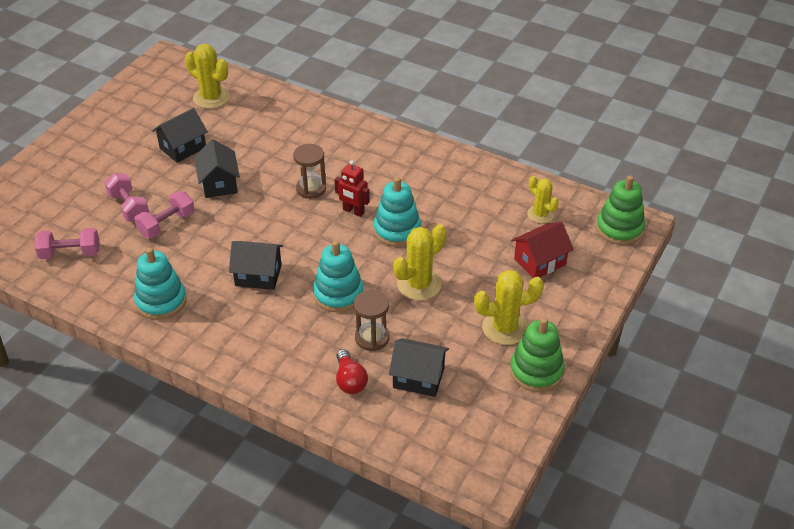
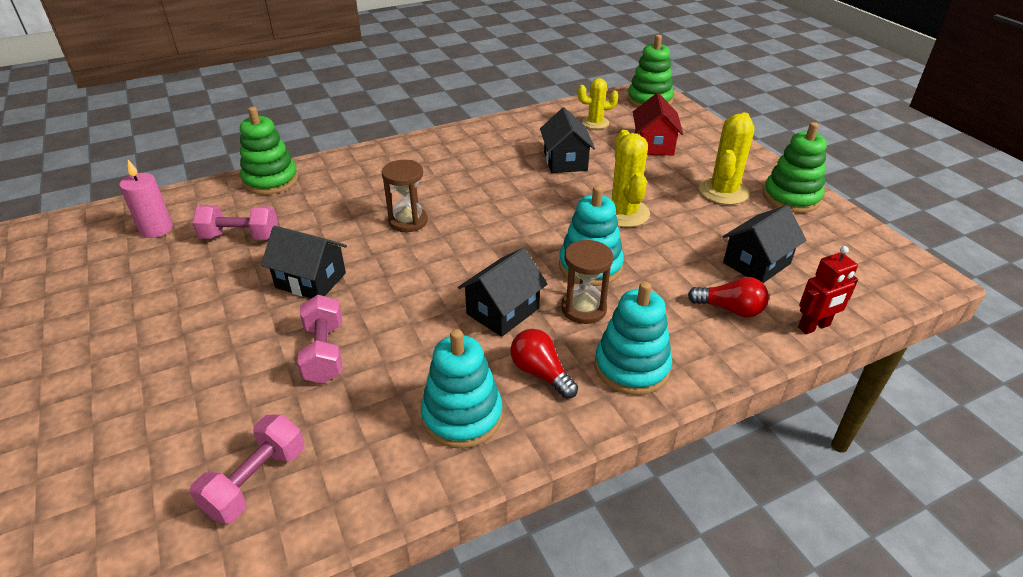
camera: 55 degrees left, 5 degrees down
pink dumbbell [104,173,149,222] -> pink dumbbell moved to [192,205,278,240]
black house [152,108,208,163] -> black house moved to [540,108,595,173]
yellow cactus [185,44,230,109] -> pink candle [119,160,173,238]
red robot [335,160,370,217] -> red robot moved to [798,246,858,334]
brown hourglass [354,290,389,351] -> brown hourglass moved to [561,240,613,324]
turquoise stacking toy [374,177,421,246] -> turquoise stacking toy moved to [595,282,672,395]
none -> green stacking toy [240,107,298,195]
none -> red light bulb [510,329,578,399]

